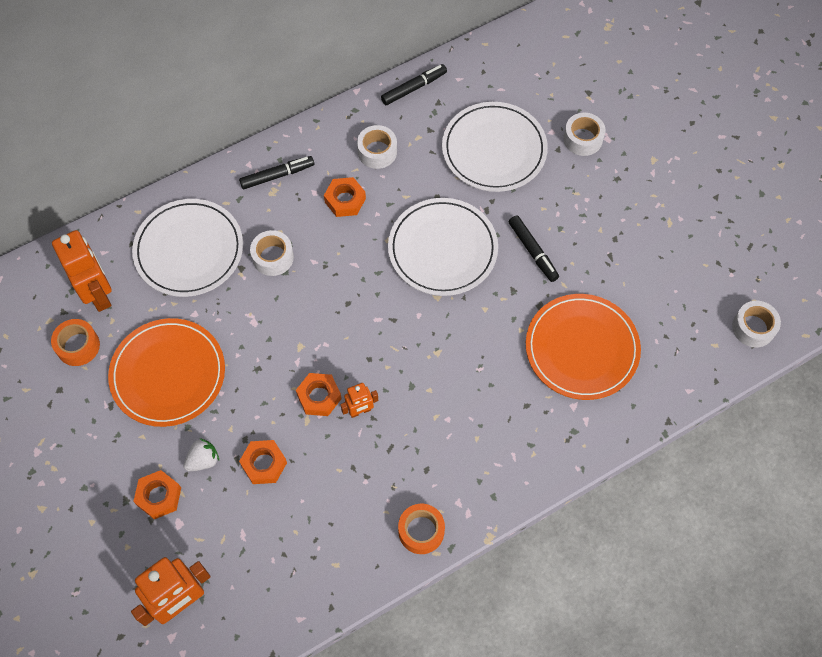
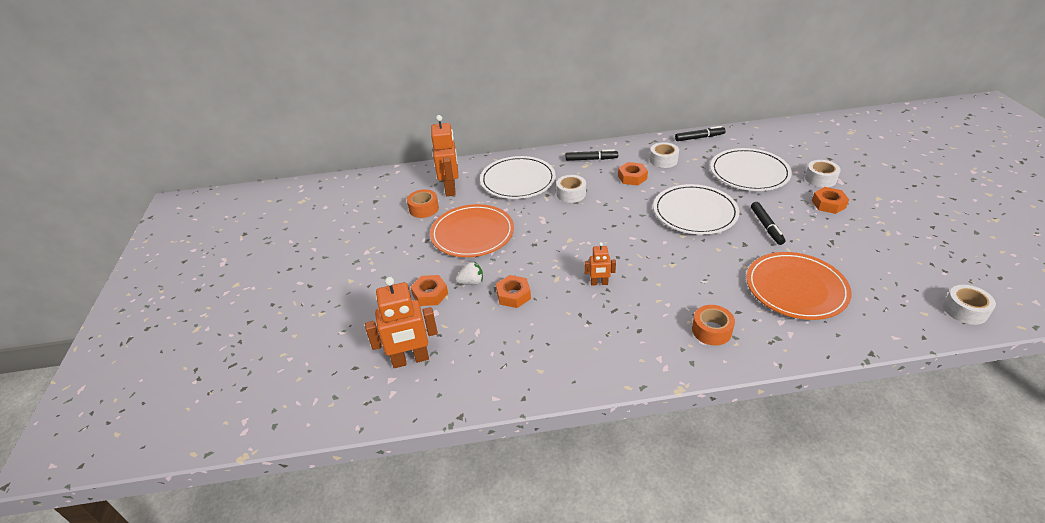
camera: 25 degrees right, 25 degrees down
orange nut [296,373,341,416] -> orange nut moved to [812,187,849,214]
orange tape [398,504,445,554] -> orange tape moved to [692,305,735,346]

